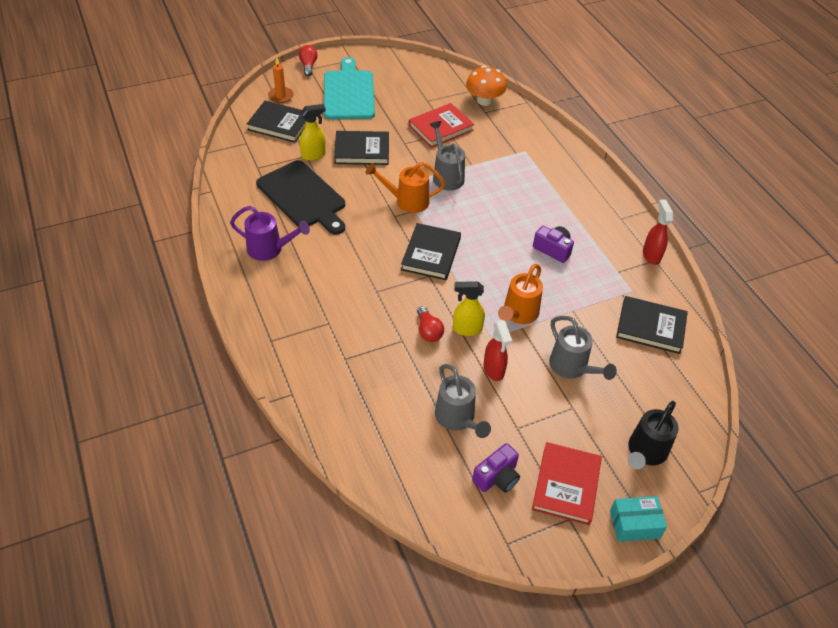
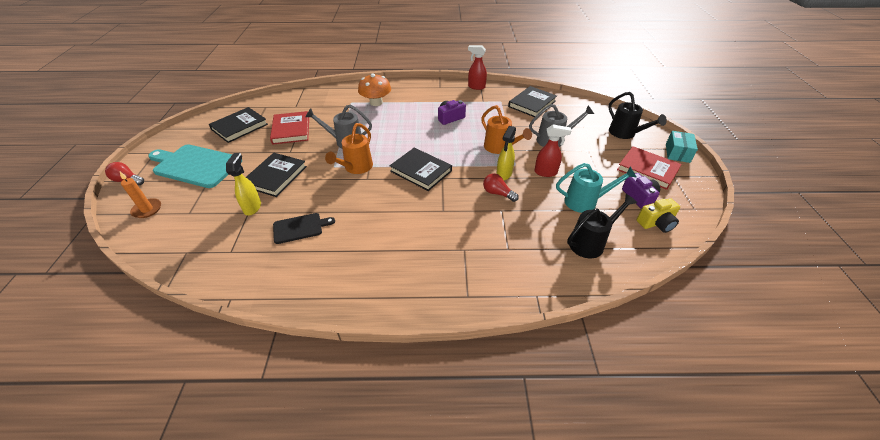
camera: 65 degrees left, 5 degrees down
purple watering can [230,206,310,261] -> none
black book [247,101,306,143] -> black book moved to [209,107,268,143]
black cutting board [256,160,345,235] -> black cutting board [273,213,335,244], size x0.54
red light bulb [417,306,444,342] -> red light bulb turned 150 degrees counterclockwise [483,173,519,202]
grey watering can [435,364,491,438] -> turquoise watering can [556,163,636,213]
orange mushroom [466,66,507,106] -> orange mushroom moved to [358,73,391,106]
none -> black watering can [567,194,637,258]
none -> yellow camera [637,198,680,233]

